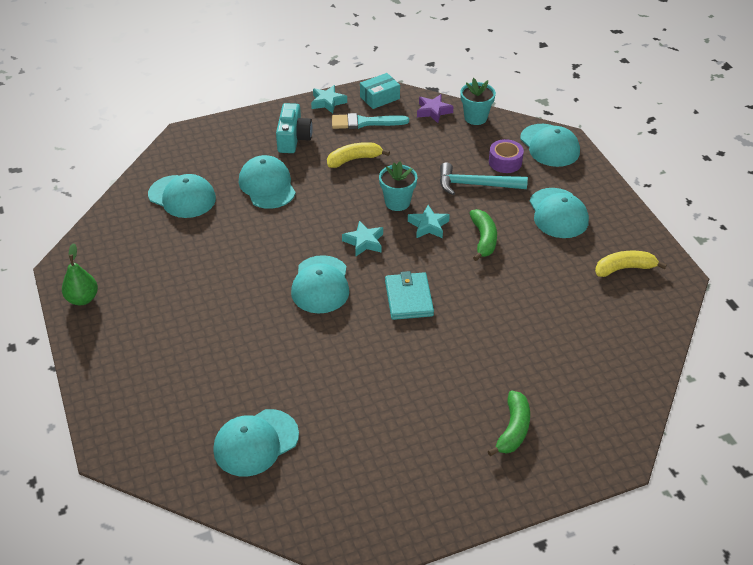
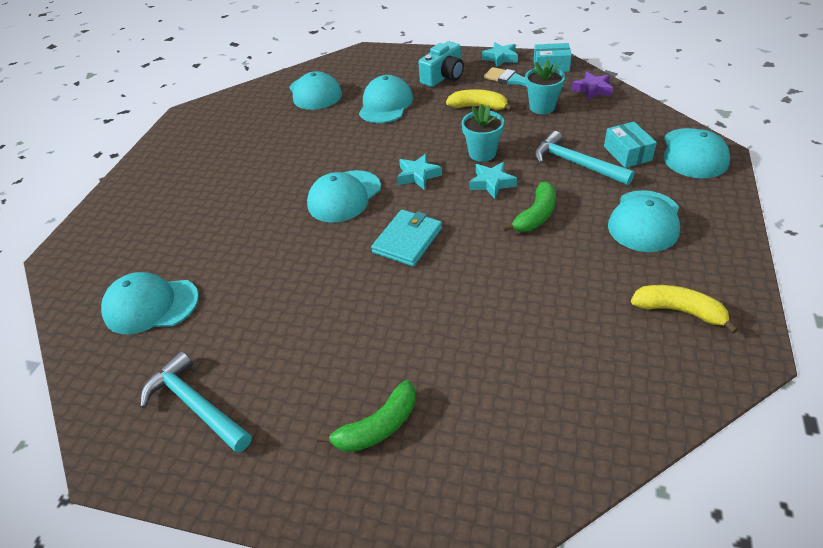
camera: 40 degrees right, 0 degrees up
green pear [62,243,98,305] -> none
turquoise flower pot [460,78,496,125] -> turquoise flower pot moved to [525,60,565,114]
purple tape [489,139,524,173] -> turquoise box [604,122,657,168]
none -> turquoise hammer [140,351,252,453]

